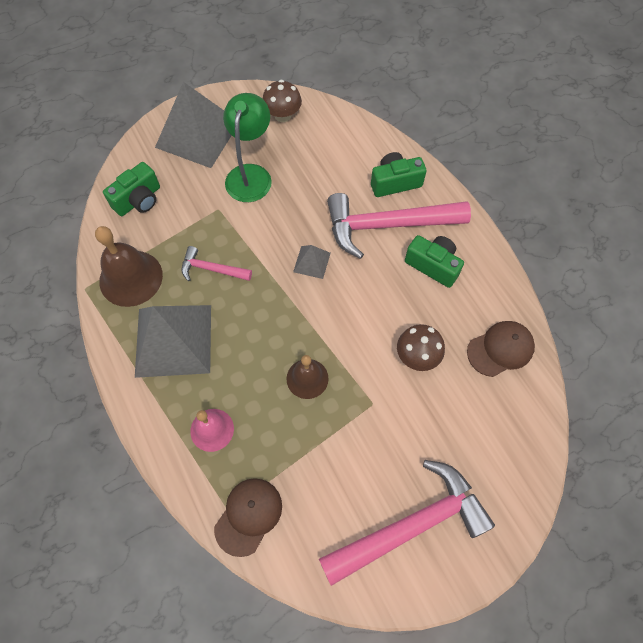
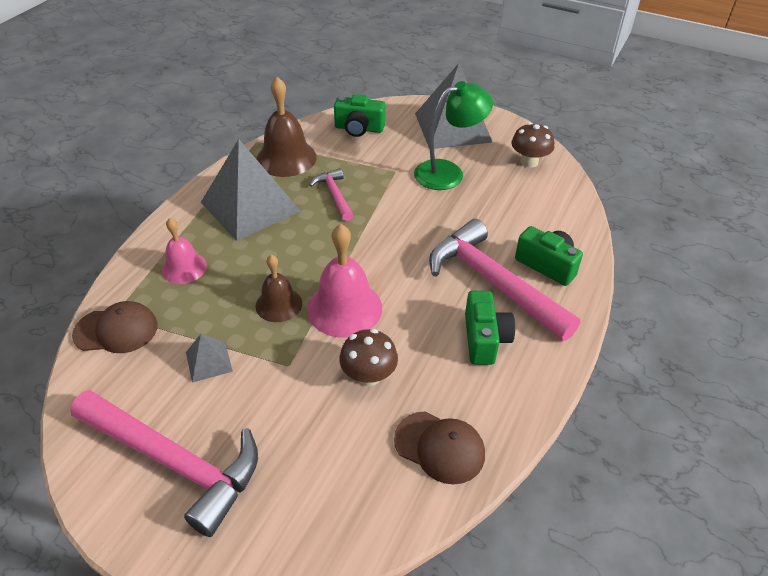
camera: 55 degrees right, 20 degrees down
grey pyramid [293,245,330,279] -> grey pyramid moved to [186,334,233,383]
none -> pink bell [307,224,382,338]

